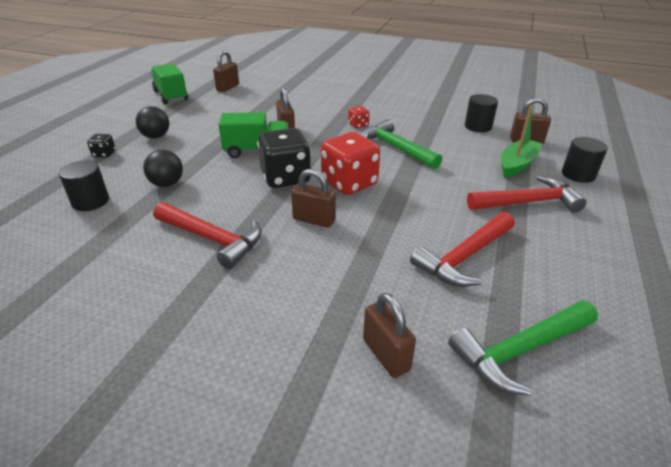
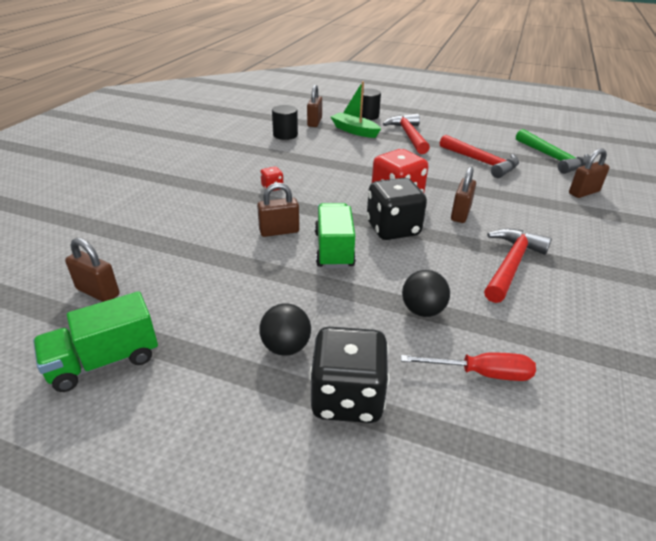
camera: 90 degrees left, 0 degrees up
black cylinder [59,161,109,211] -> red screwdriver [401,352,536,381]
black dice [87,134,116,158] -> black dice [309,327,389,423], size x2.18
green hammer [361,119,442,169] -> none

